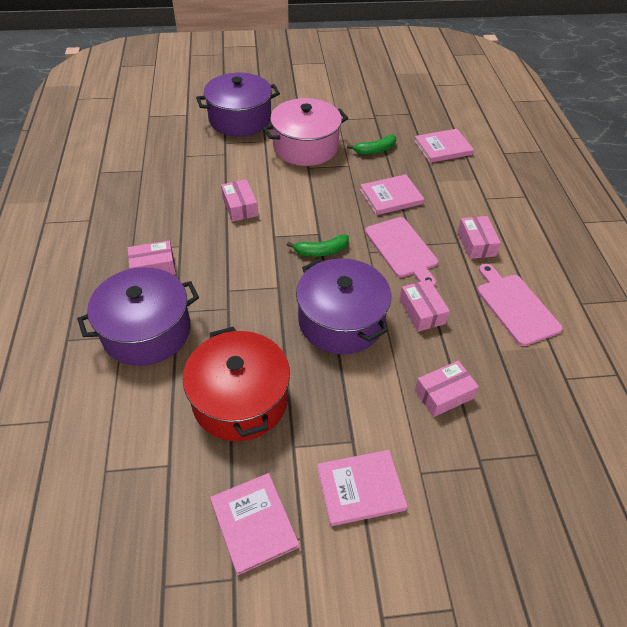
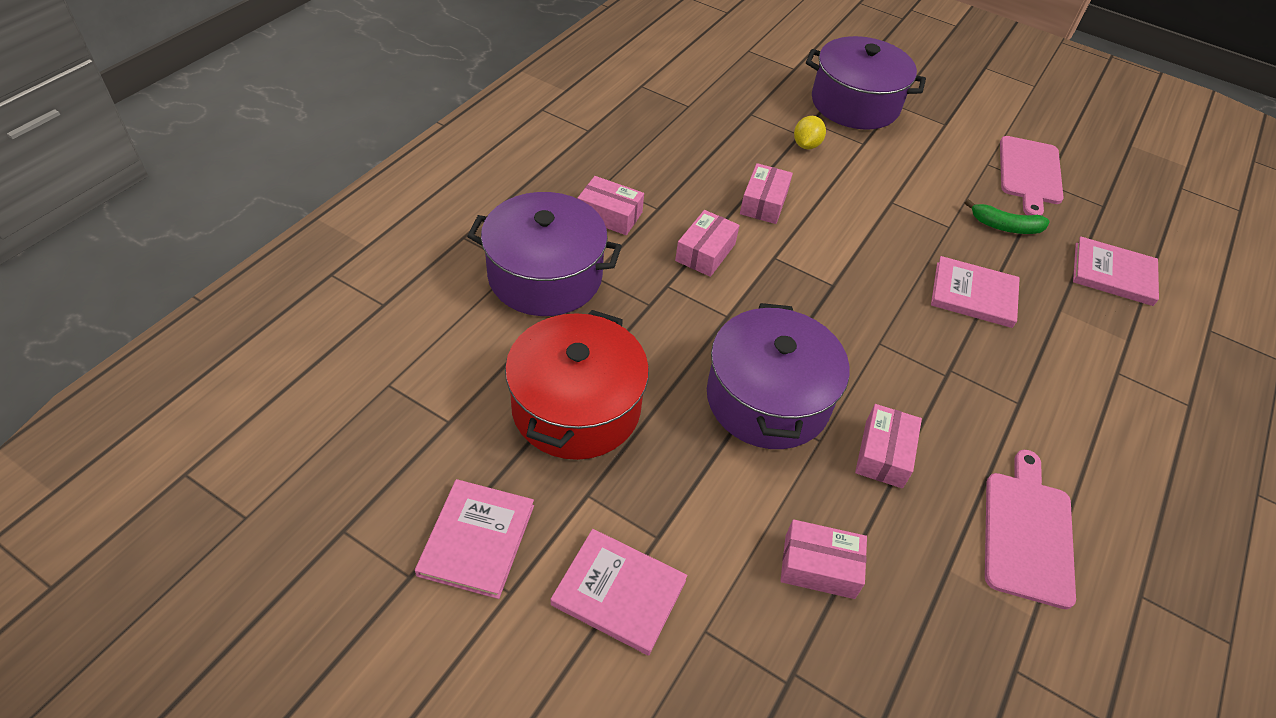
camera: 35 degrees right, 0 degrees up
pink pot [263,98,348,166] -> none
green banana [287,235,349,257] -> none
pink cutting board [365,217,438,286] -> pink cutting board moved to [1000,136,1064,215]
pink box [457,216,501,259] -> pink box moved to [675,210,740,277]
none -> yellow lemon [794,116,826,149]

